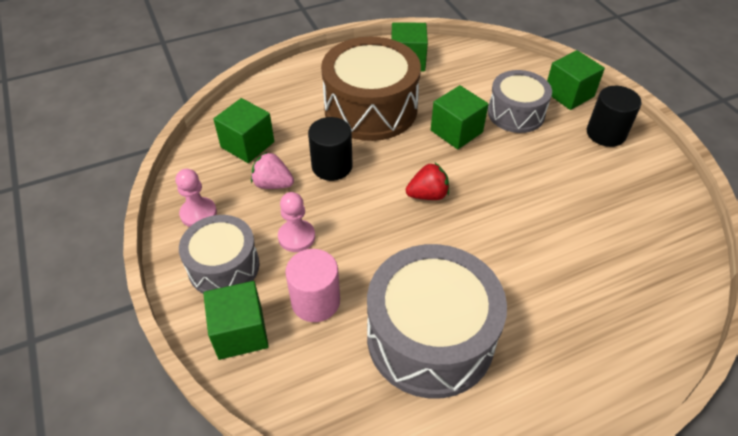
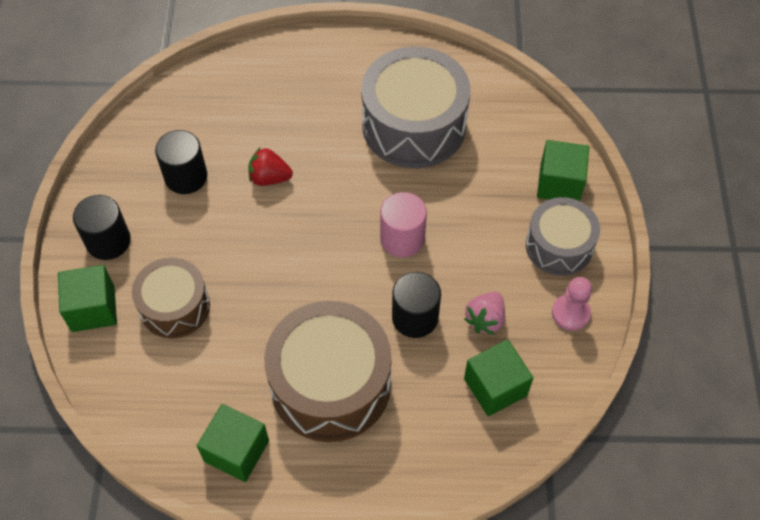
camera: 155 degrees left, 10 degrees up
pink strawberry [251,152,294,189] -> pink strawberry turned 75 degrees clockwise [464,292,505,335]
pink pawn [278,192,315,252] -> none
pink cylinder [285,249,340,322] -> pink cylinder moved to [380,192,427,257]
red strawberry [406,163,449,200] -> red strawberry moved to [249,148,293,186]
green cube [431,85,489,149] -> none
grey drum [488,70,552,133] -> brown drum [132,258,210,338]
none -> black cylinder [155,130,207,194]

